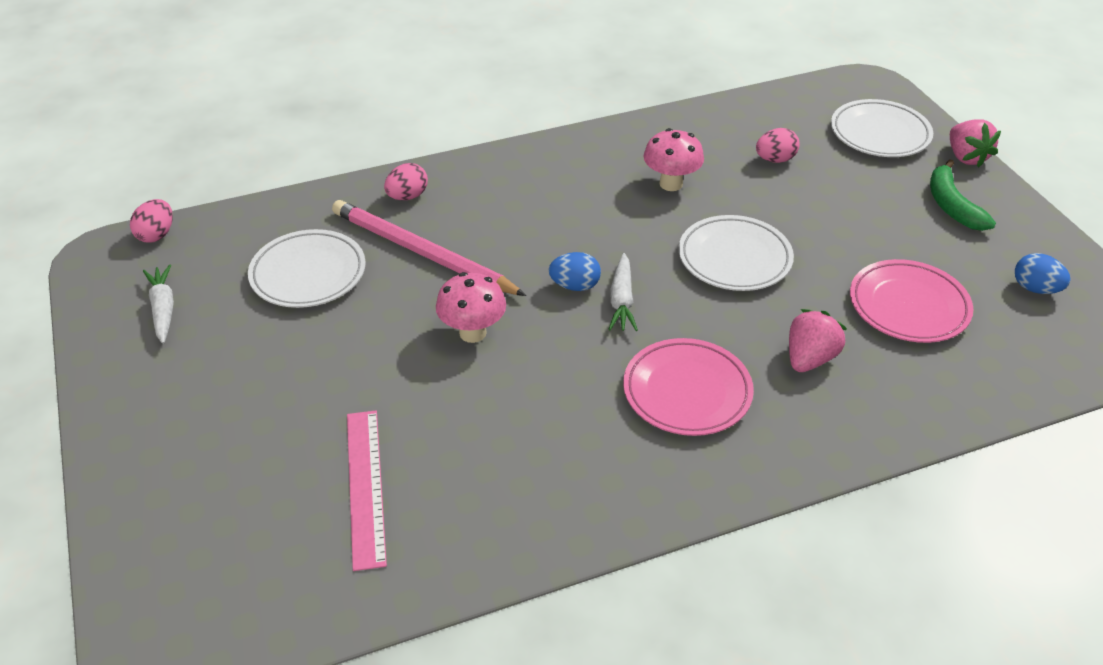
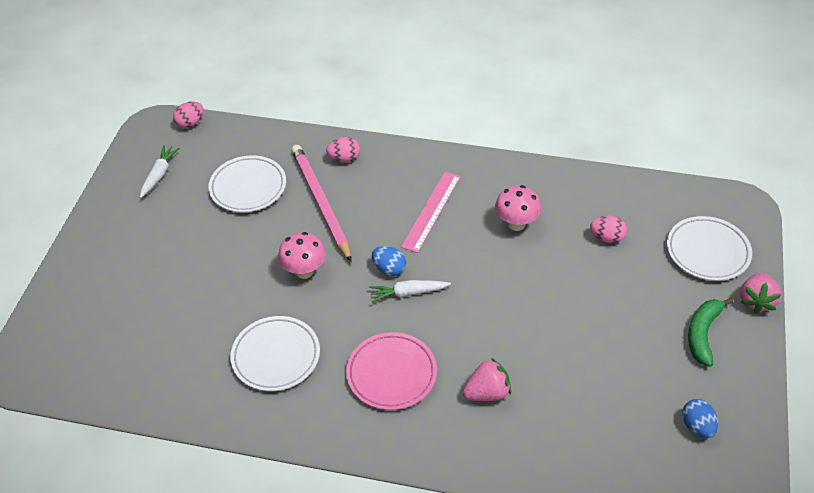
camera: 35 degrees right, 5 degrees up
pink ruler [347,411,387,571] -> pink ruler moved to [401,172,461,253]
white carrot [609,253,638,331] -> white carrot turned 45 degrees clockwise [369,280,451,303]
white plate [679,215,794,291] -> white plate moved to [230,316,320,391]
pink plate [850,259,973,343] -> none

